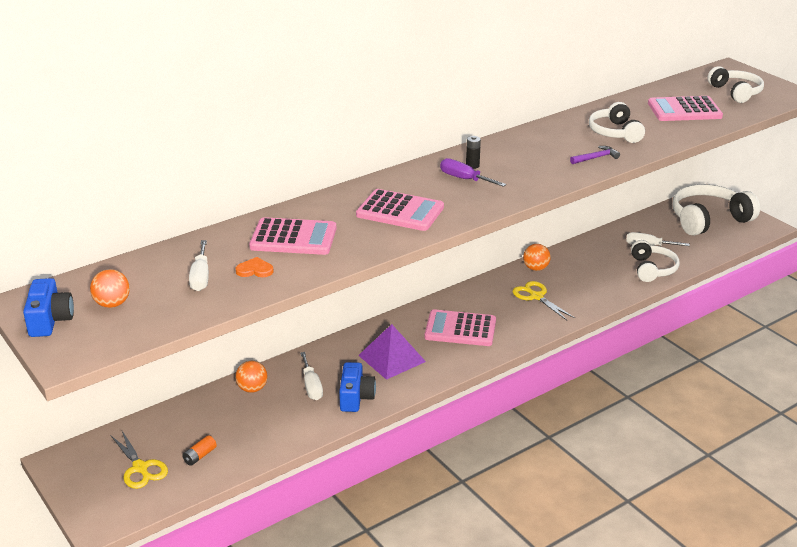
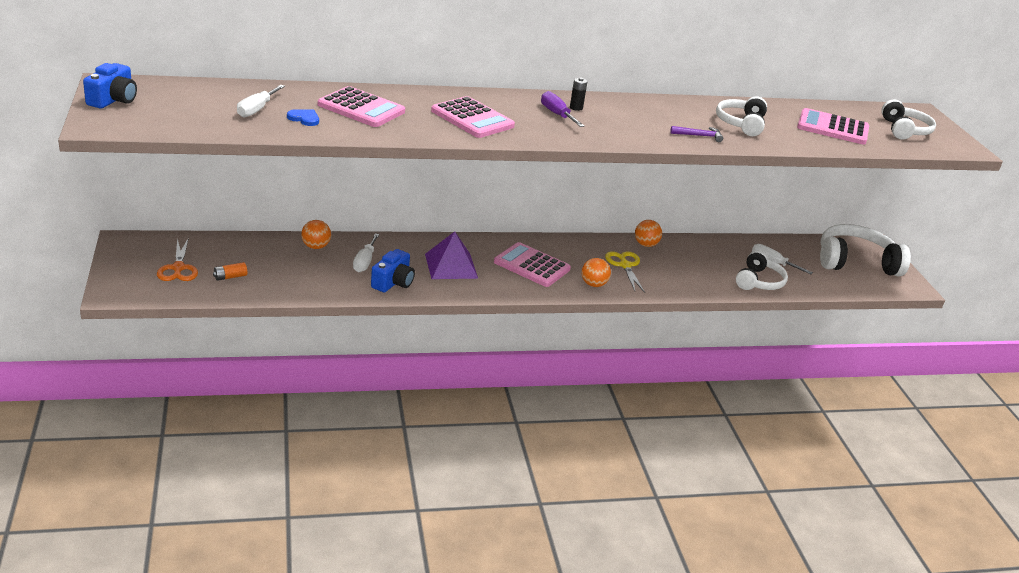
camera: 20 degrees right, 0 degrees up
orange ball [90,269,130,308] -> orange ball moved to [582,258,611,287]
yellow scissors [110,431,168,489] -> orange scissors [157,237,198,281]
orange heart [236,257,274,277] -> blue heart [287,109,319,126]

